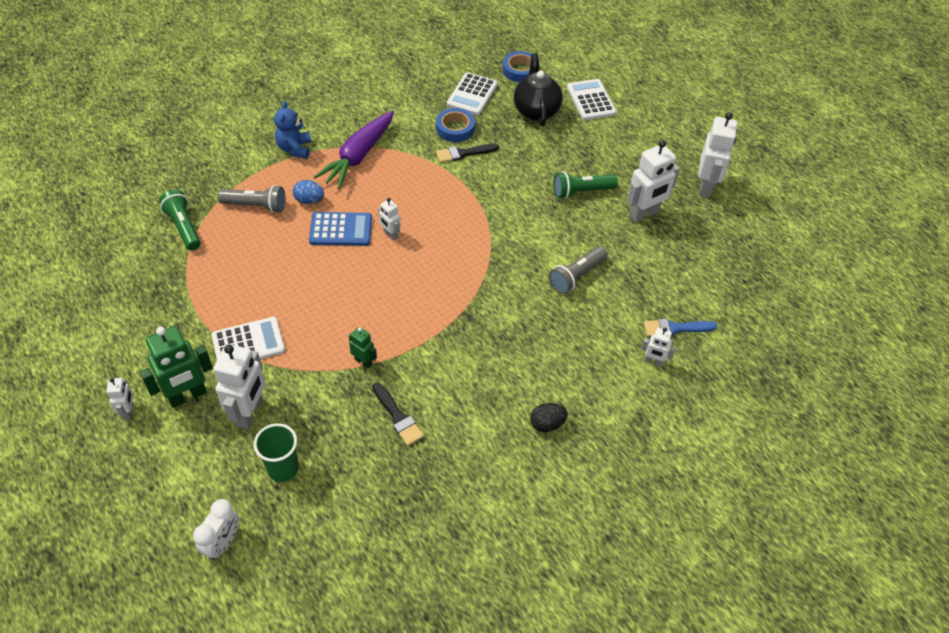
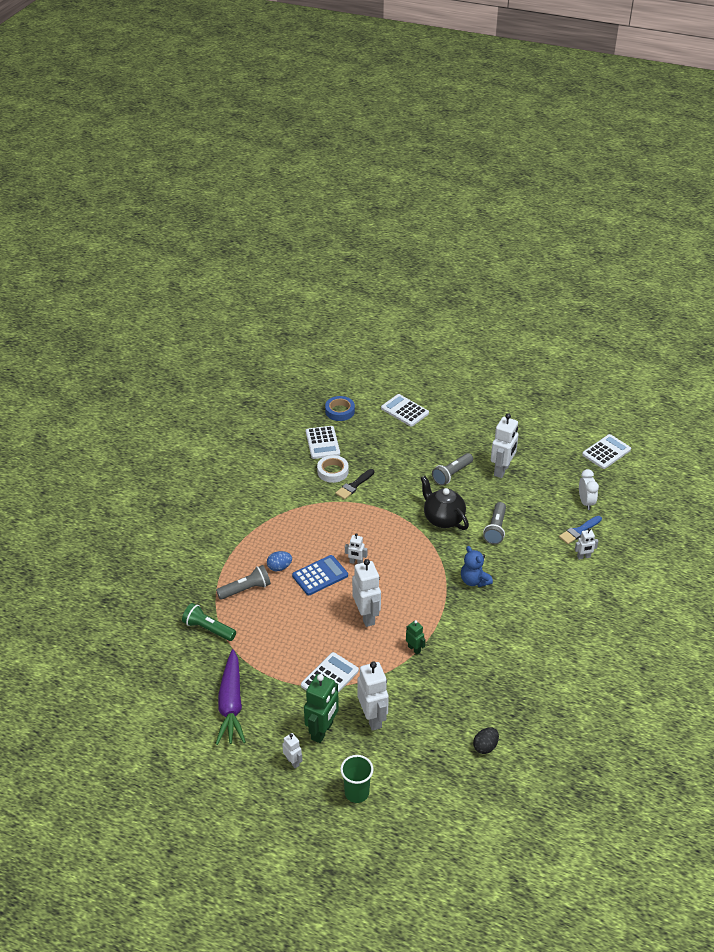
camera: 30 degrees left, 10 degrees down
white clock [193,499,239,560] -> white clock moved to [579,469,599,510]
green cup [254,423,299,482] -> green cup moved to [340,755,374,803]
blue teddy bear [274,101,311,159] -> blue teddy bear moved to [461,546,493,587]
purple carrot [314,110,394,189] -> purple carrot moved to [216,649,246,745]
green robot [349,327,377,368] -> green robot turned 45 degrees clockwise [406,620,426,654]
black brush [372,383,424,446] -> none
blue tape [436,108,475,142] -> white tape [317,455,349,483]
black teapot [514,53,563,126] -> black teapot moved to [421,476,469,530]
black egg [530,403,568,432] -> black egg moved to [473,727,499,754]
green flashlight [553,172,618,199] -> grey flashlight [432,453,473,486]
white robot [698,112,737,197] -> white robot moved to [352,559,381,627]
none -> white calculator [582,434,631,469]

